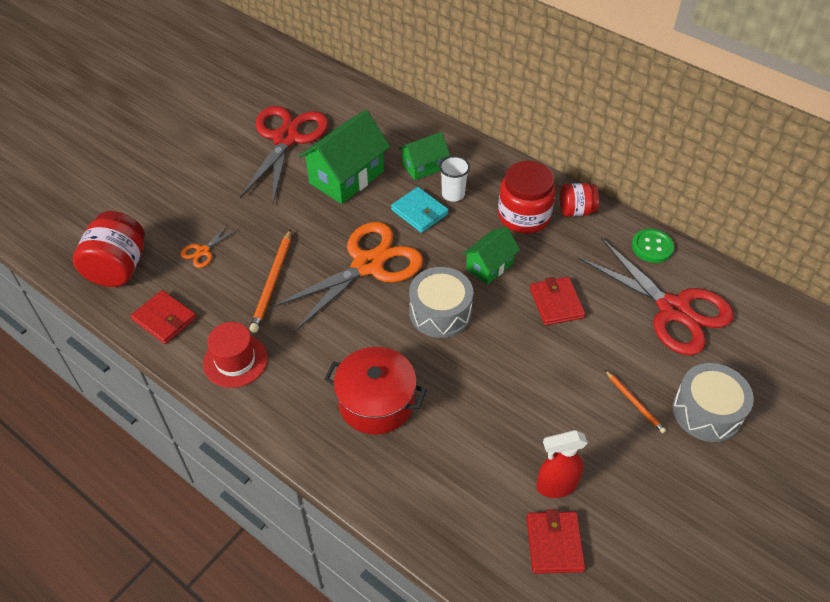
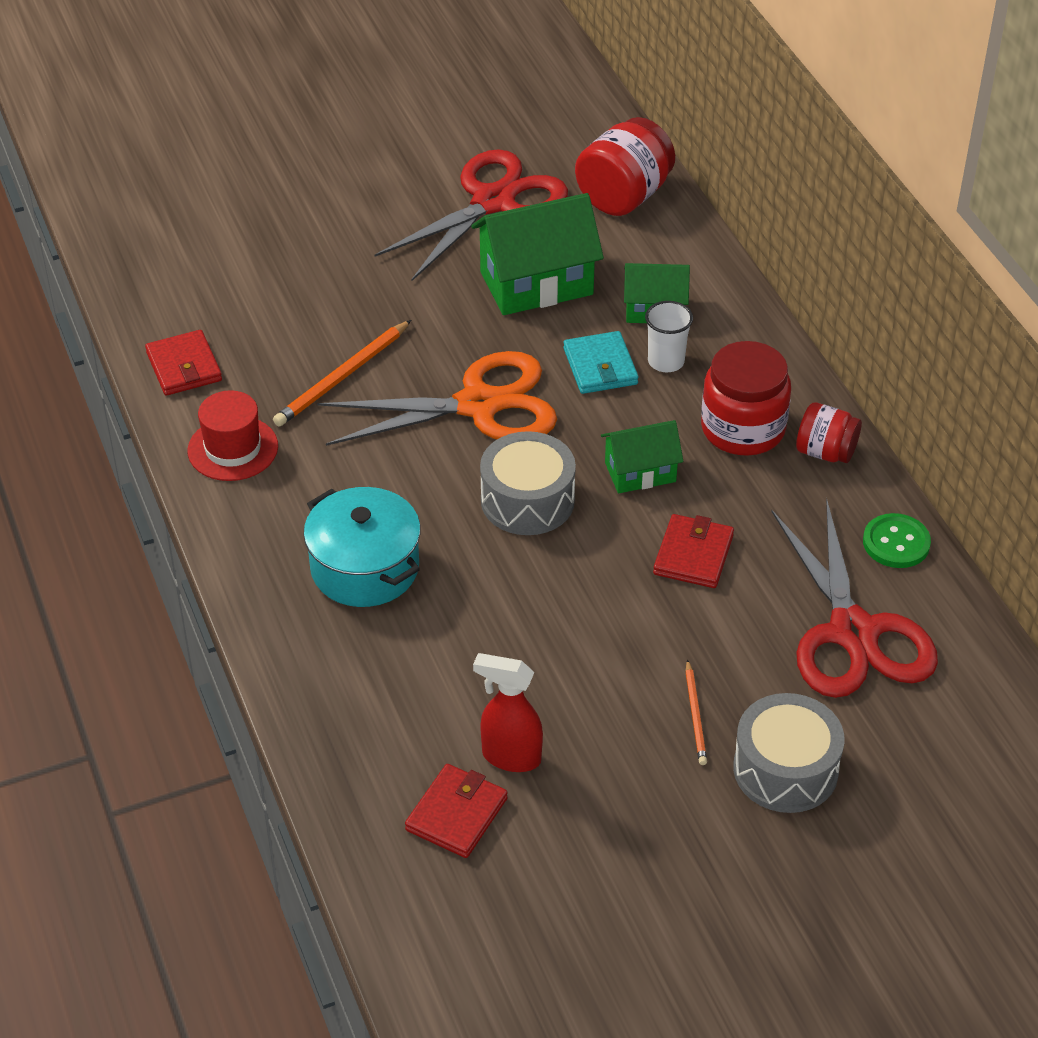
camera: 30 degrees right, 5 degrees down
red jar [73,211,145,287] -> red jar moved to [575,117,675,216]
orange scissors [180,223,238,268] -> none
red pot [324,347,427,435] -> turquoise pot [303,487,421,607]

